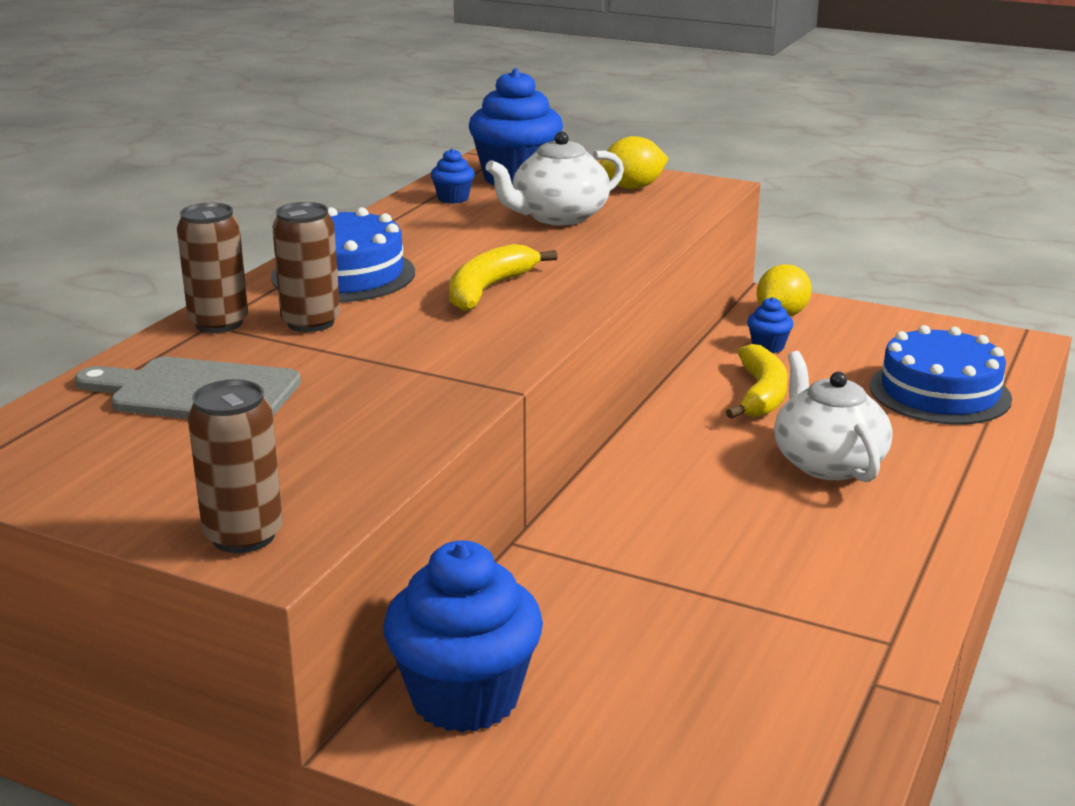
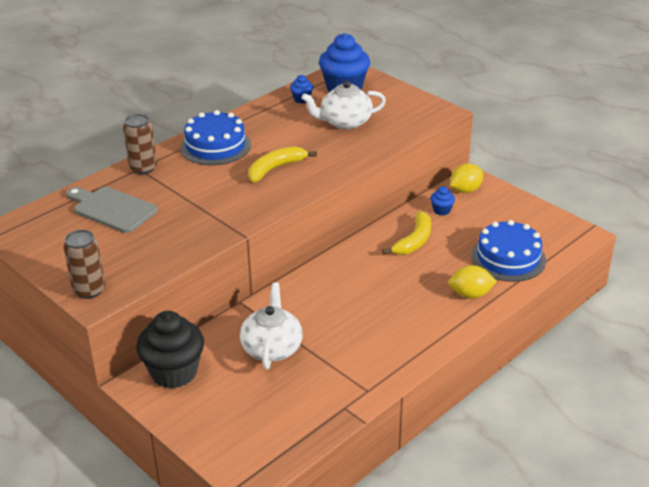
camera: 20 degrees right, 10 degrees up
brown can [272,202,340,332] -> none
blue cupcake [383,540,543,733] -> black cupcake [136,311,204,388]
yellow lemon [600,136,669,189] -> yellow lemon moved to [449,265,497,299]
white teapot [774,351,892,482] -> white teapot moved to [240,282,303,370]

